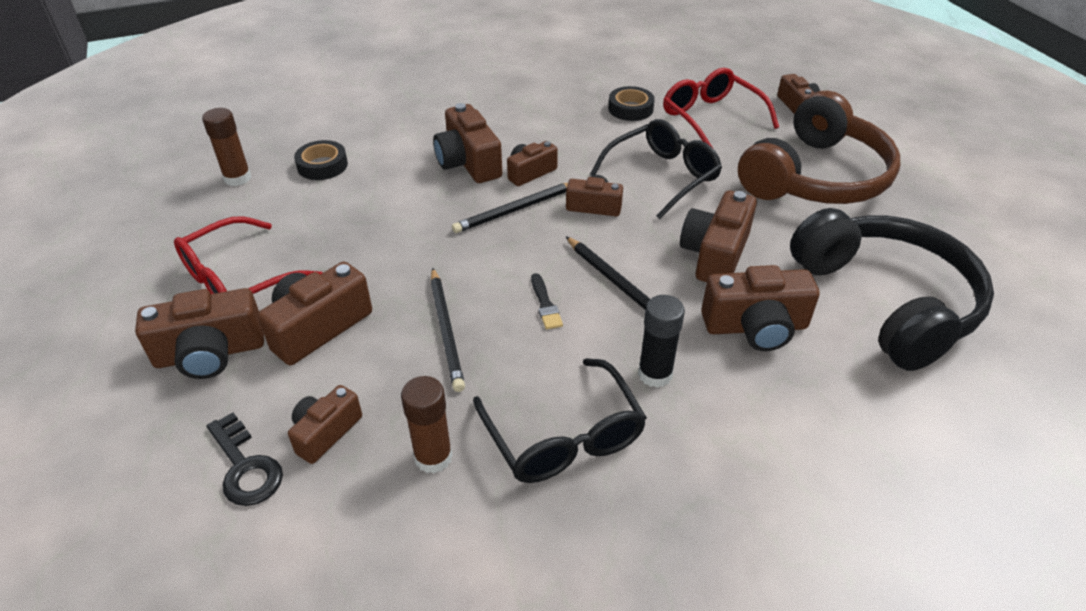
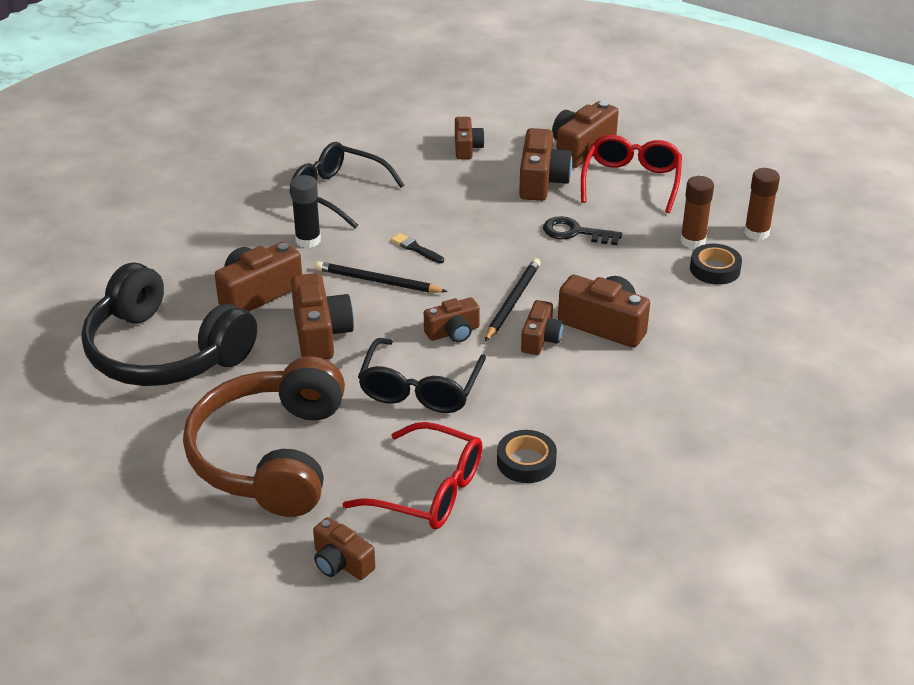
camera: 145 degrees right, 5 degrees down
black key [206,412,283,506] -> black key moved to [543,216,622,245]
brown glue stick [401,376,453,473] -> brown glue stick moved to [680,176,714,249]
black pencil [430,268,465,392] -> none

